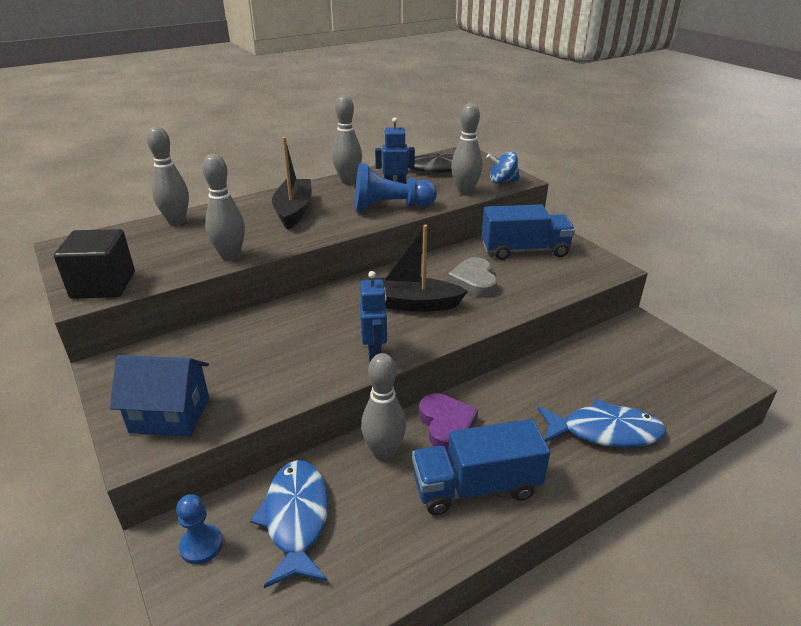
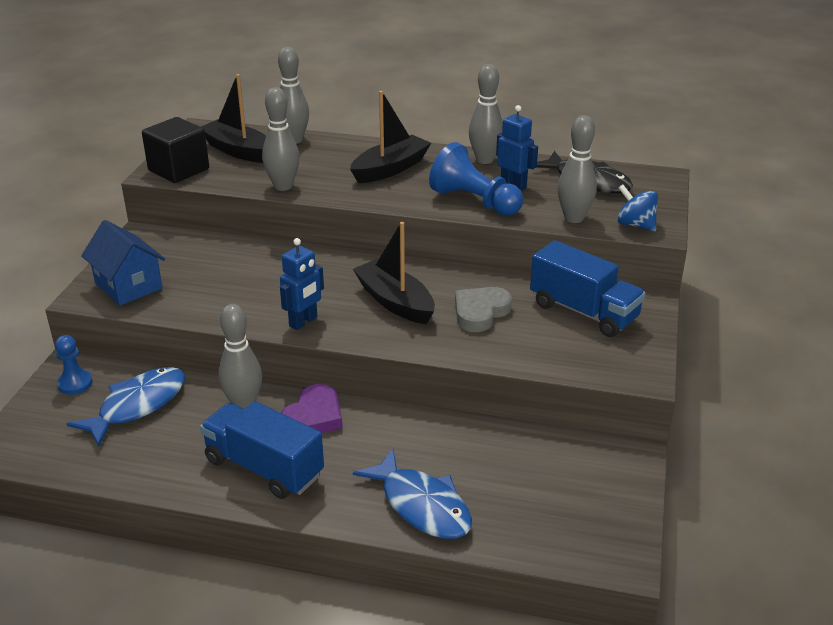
camera: 45 degrees right, 0 degrees up
none -> black boat [201,74,266,163]

